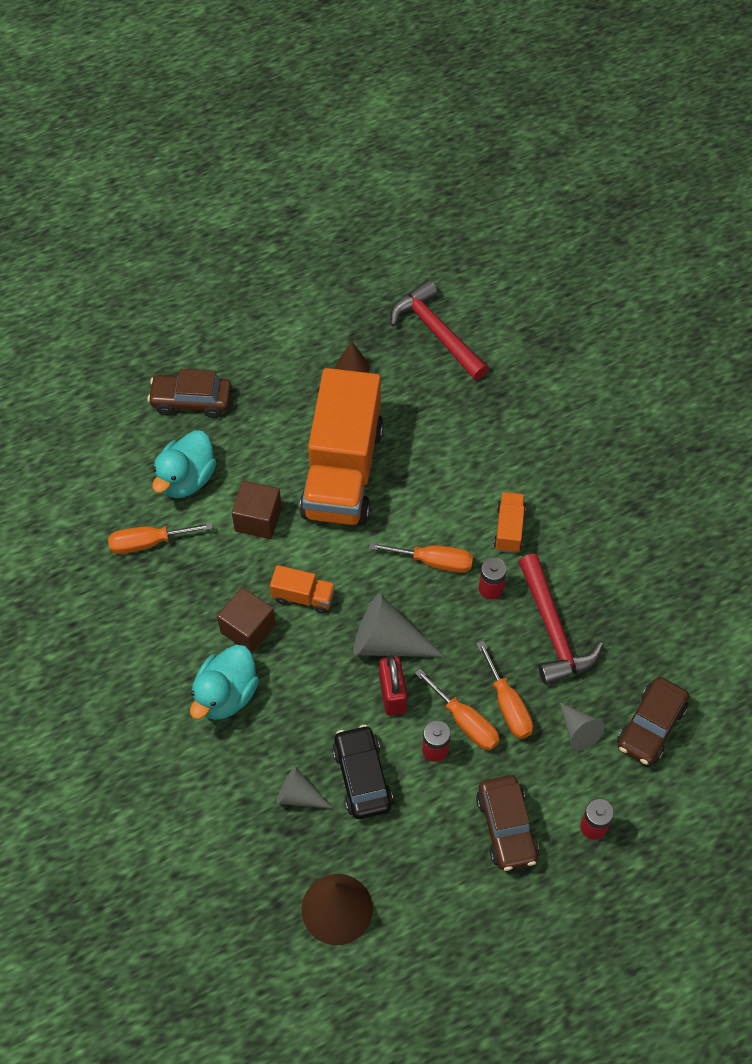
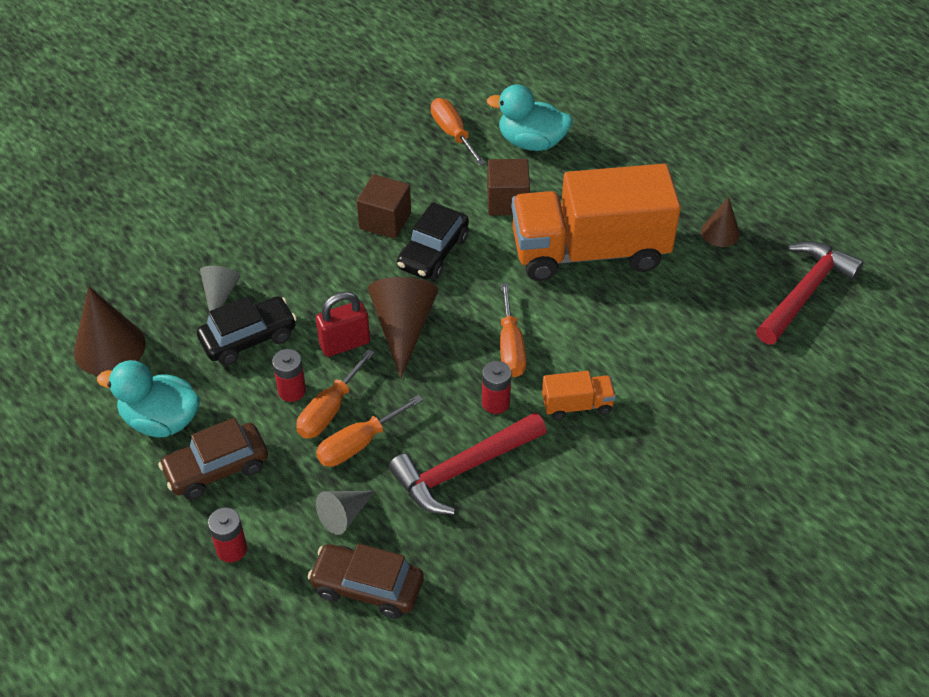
camera: 75 degrees right, 10 degrees down
brown car [148,369,232,418] -> none
turquoise duck [190,645,259,720] -> turquoise duck moved to [97,360,200,437]
orange truck [270,565,335,614] -> black car [397,202,469,280]
grey cone [353,594,445,657] -> brown cone [368,277,438,378]

